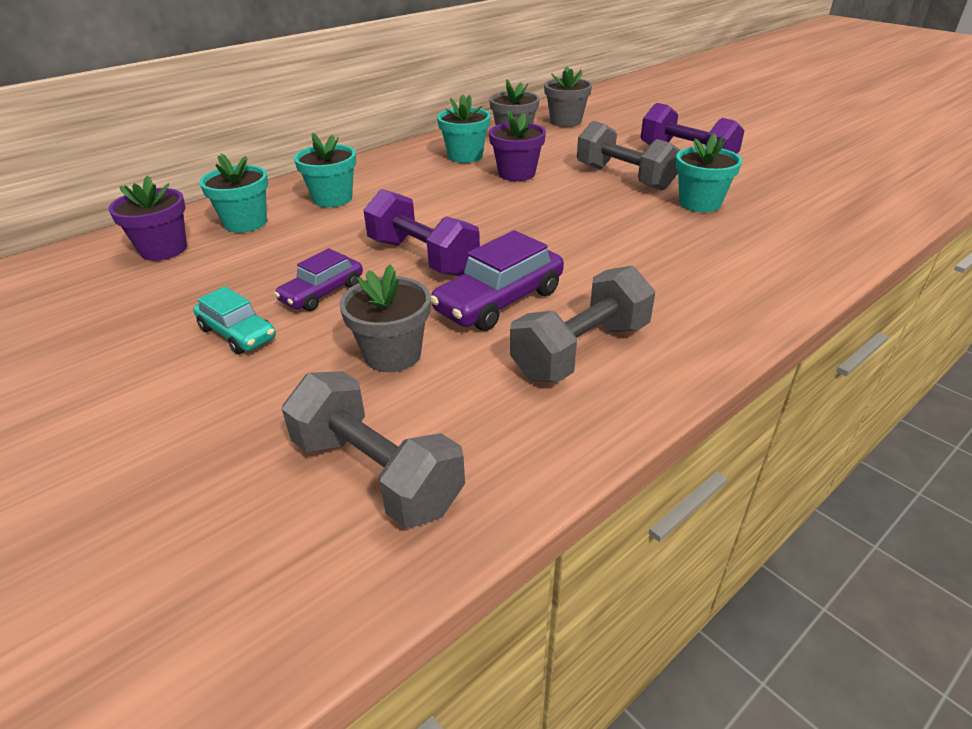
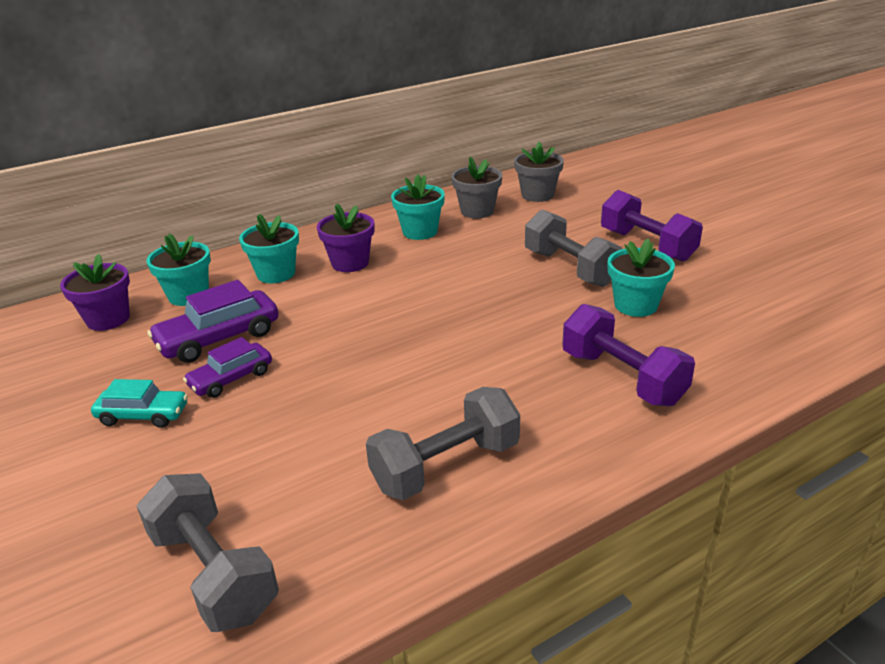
camera: 10 degrees right, 5 degrees down
turquoise car [193,286,276,354] -> turquoise car turned 45 degrees counterclockwise [91,379,188,428]
grey flower pot [339,264,431,372] -> none
purple dumbbell [363,189,480,276] -> purple dumbbell moved to [562,304,695,406]
purple car [431,230,564,331] -> purple car moved to [147,280,279,363]
purple flower pot [489,110,546,181] -> purple flower pot moved to [317,204,374,272]

